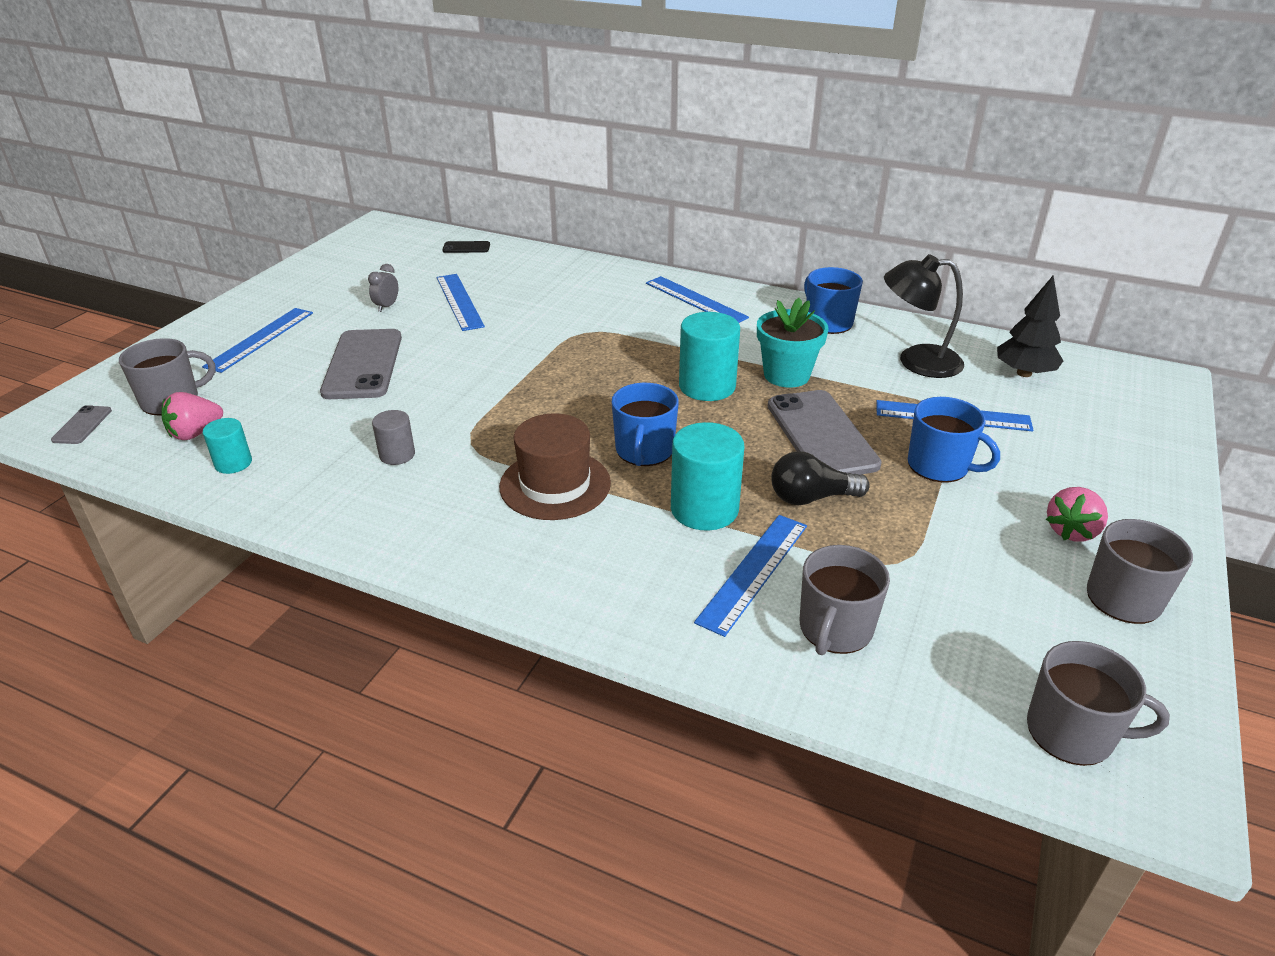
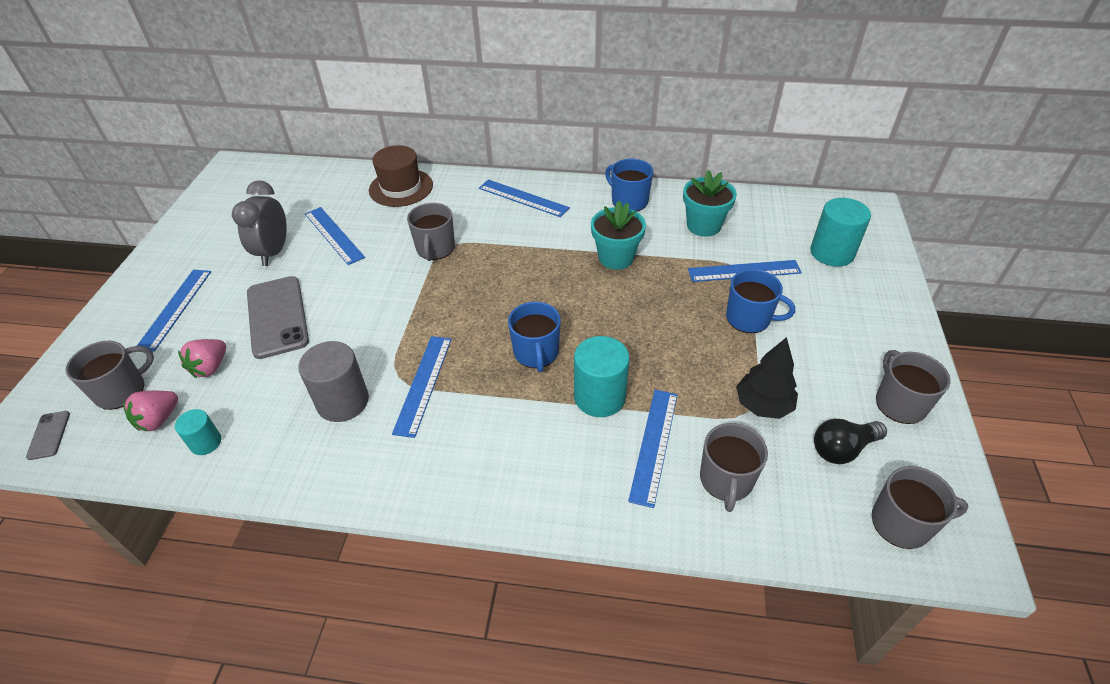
camera: 15 degrees left, 10 degrees up
grey clock [368,264,398,312] -> grey clock [232,180,287,266], size x2.03
grey cylinder [372,410,415,465] -> grey cylinder [298,341,369,422], size x1.79
black phone [442,241,490,253] -> none
brown hat [499,413,611,520] -> brown hat moved to [369,145,433,207]
turquoise cylinder [679,312,740,401] -> turquoise cylinder moved to [810,198,871,267]
grey phone [768,390,882,475] -> none
black light bulb [771,451,870,505] -> black light bulb moved to [814,419,887,464]
black lamp [884,254,964,378] -> turquoise flower pot [683,170,737,237]
black tree [997,275,1063,377] -> black tree moved to [736,337,798,419]
pink strawberry [1046,487,1108,542] -> pink strawberry moved to [178,339,226,378]
none -> blue ruler [392,336,452,438]
none -> grey mug [407,203,455,261]

